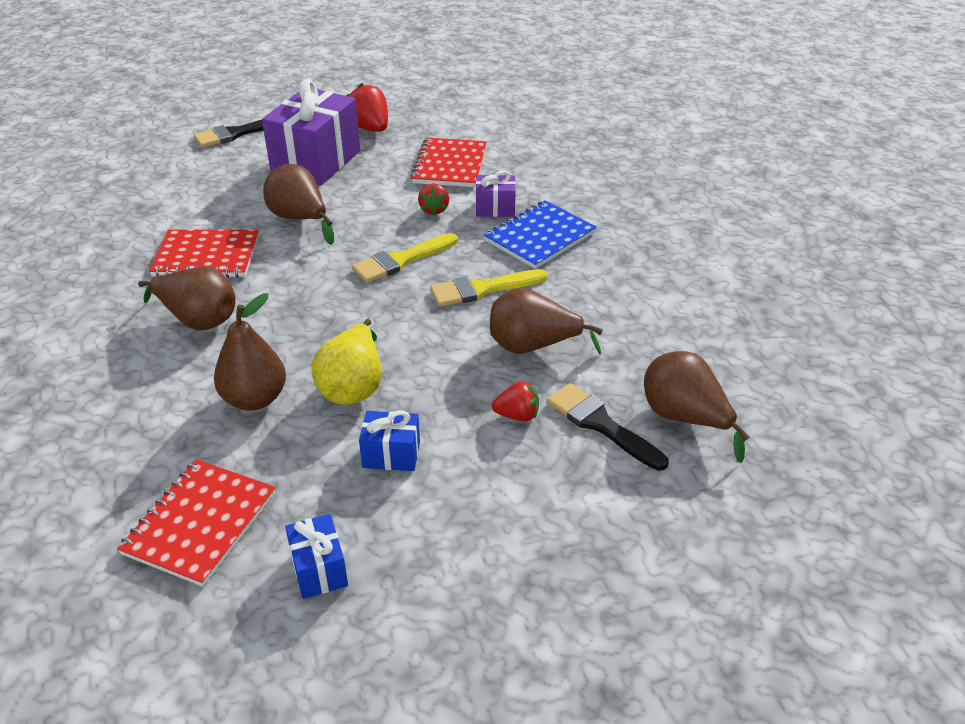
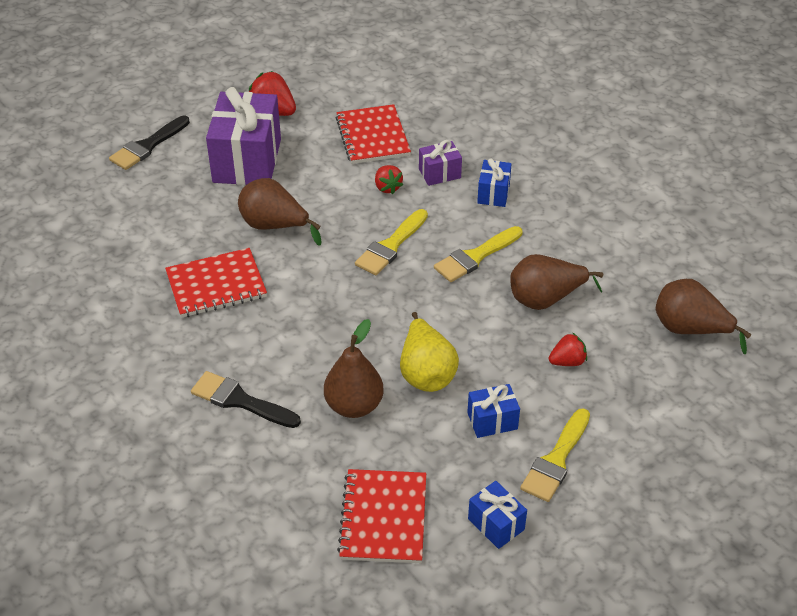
camera: 20 degrees left, 5 degrees up
brown pear [138,267,236,330] -> none
blue notebook [484,200,597,269] -> blue gift [477,158,512,207]
black brush [547,383,669,471] -> black brush moved to [191,371,301,428]
none -> yellow brush [520,408,590,502]

